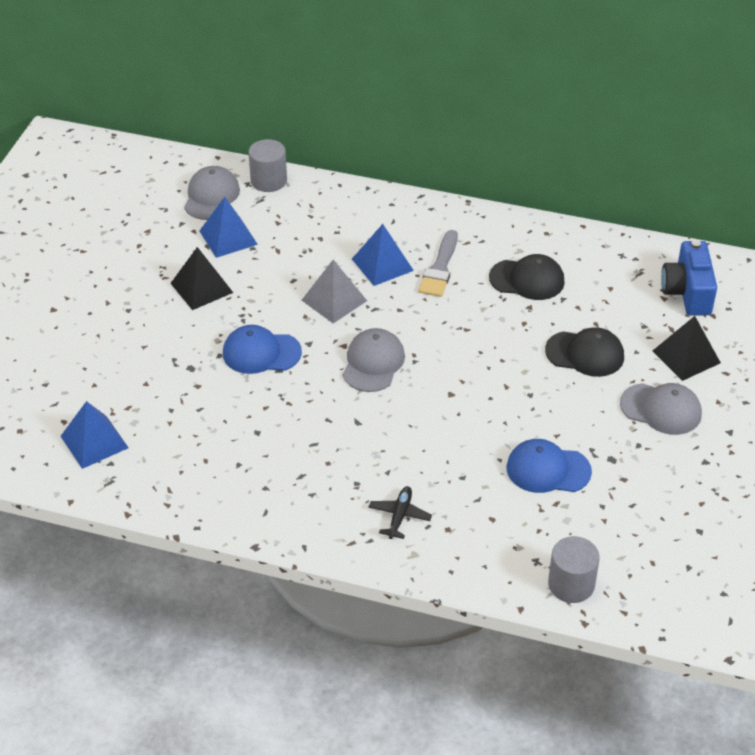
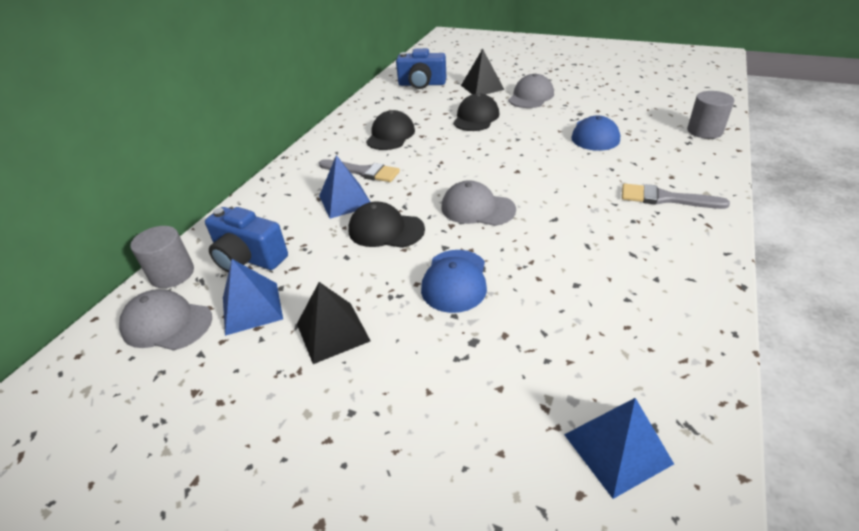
camera: 80 degrees left, 5 degrees down
grey pyramid [302,260,367,324] -> black cap [349,202,425,248]
black plane [369,486,432,539] -> grey brush [622,184,730,209]
none -> blue camera [205,207,288,273]

